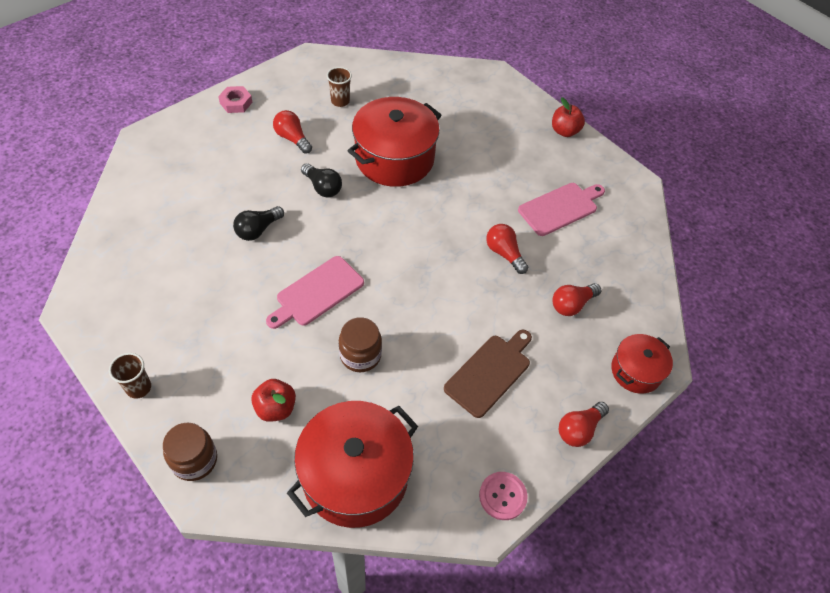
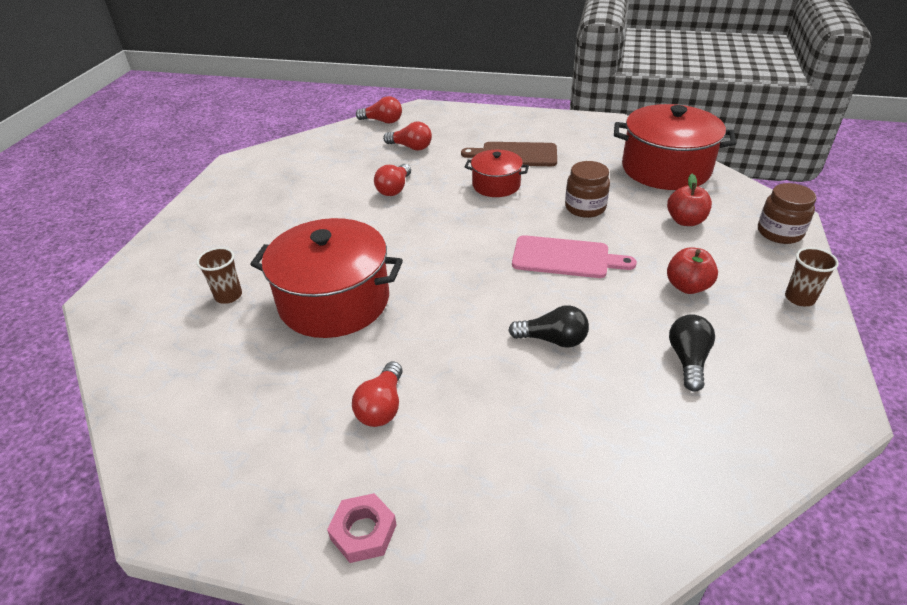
camera: 120 degrees left, 15 degrees down
black light bulb [301,163,342,197] -> black light bulb moved to [669,314,715,392]
brown cup [327,67,352,107] -> brown cup moved to [196,247,242,304]
pink button [479,472,528,520] -> none
pink cutting board [518,183,605,236] -> none
red apple [552,97,585,137] -> red apple moved to [667,247,718,294]
red light bulb [559,402,609,447] -> red light bulb moved to [356,96,402,124]
red pot [611,334,673,394] -> red pot moved to [465,150,529,197]

